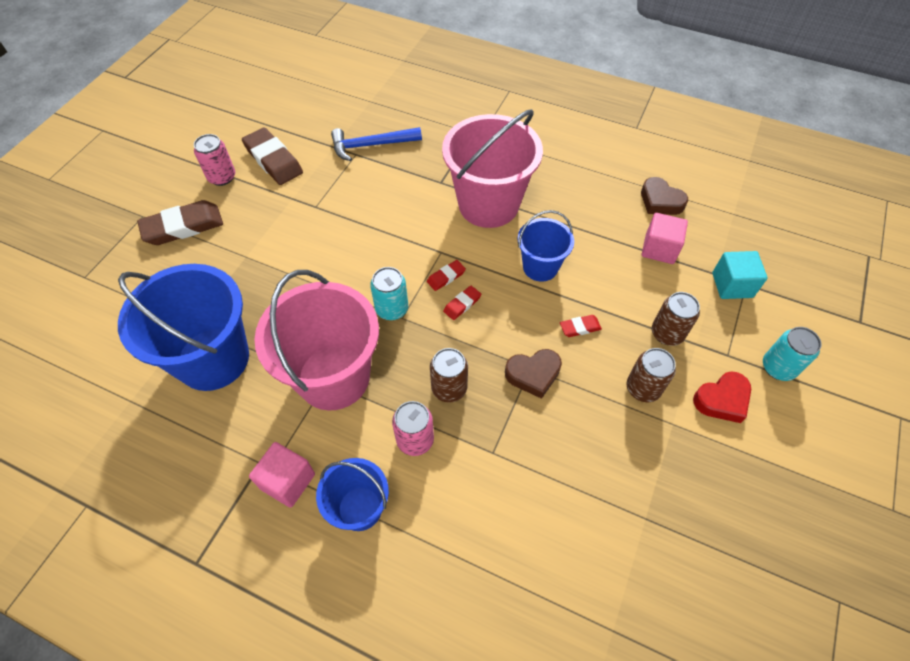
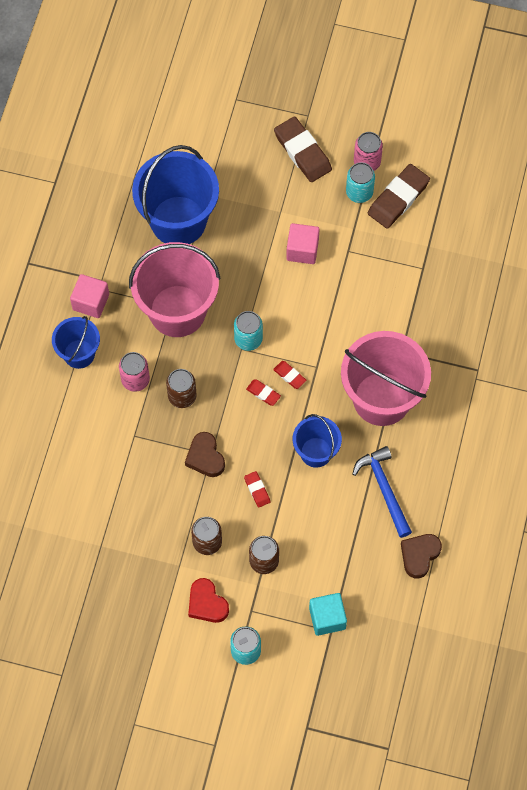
camera: 80 degrees right, 10 degrees up
blue hammer [331,127,422,161] -> blue hammer moved to [352,446,412,538]
pink cube [642,213,688,264] -> pink cube moved to [286,223,319,264]
none -> turquoise can [346,162,375,203]

